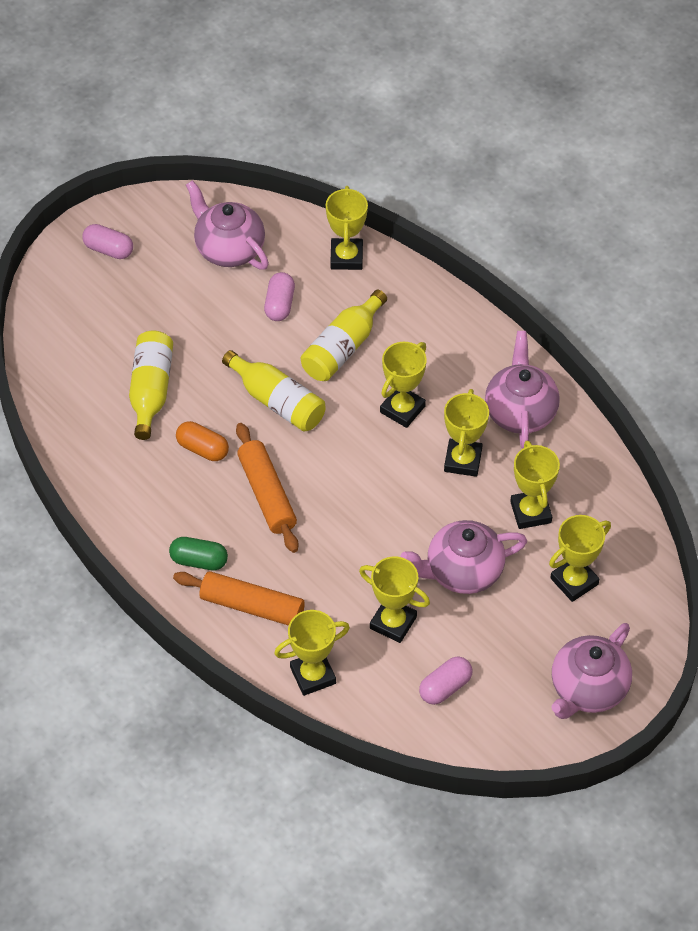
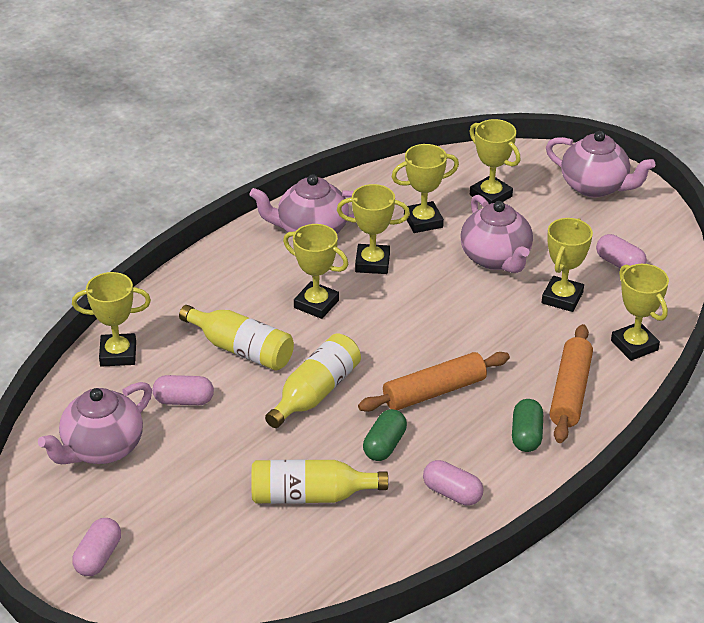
camera: 95 degrees left, 15 degrees down
orange capsule [176,421,229,461] -> green capsule [363,409,407,461]
none -> pink capsule [423,460,483,506]

